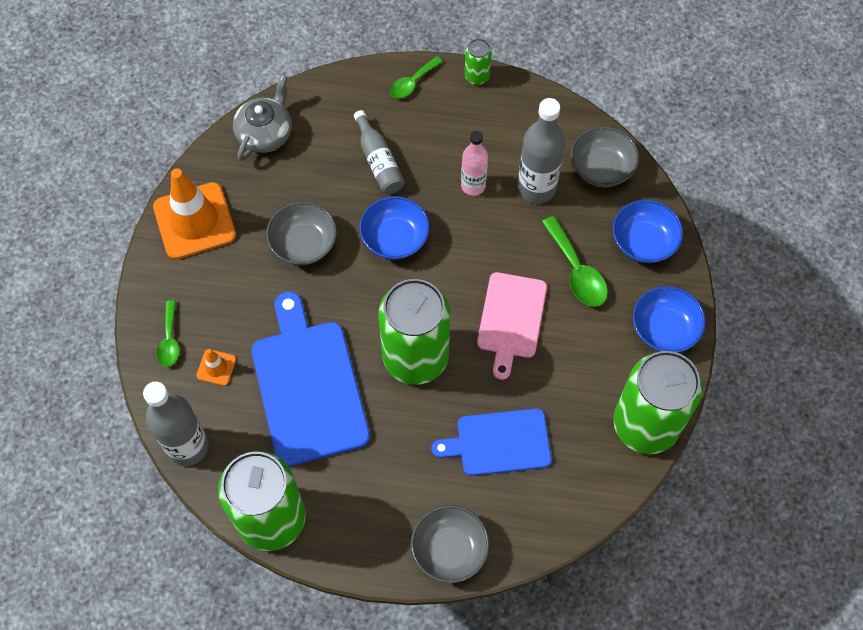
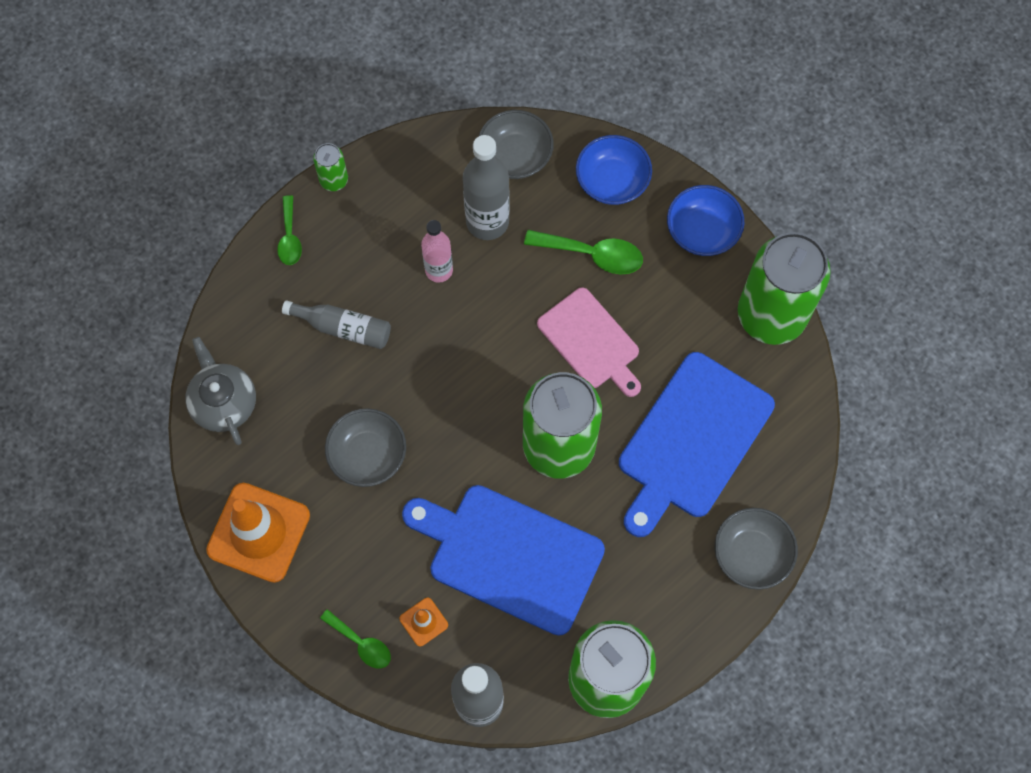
camera: 50 degrees left, 5 degrees up
blue bowl [359,196,430,260] -> none
blue cutting board [432,408,552,476] -> blue cutting board [619,352,775,537], size x1.57

